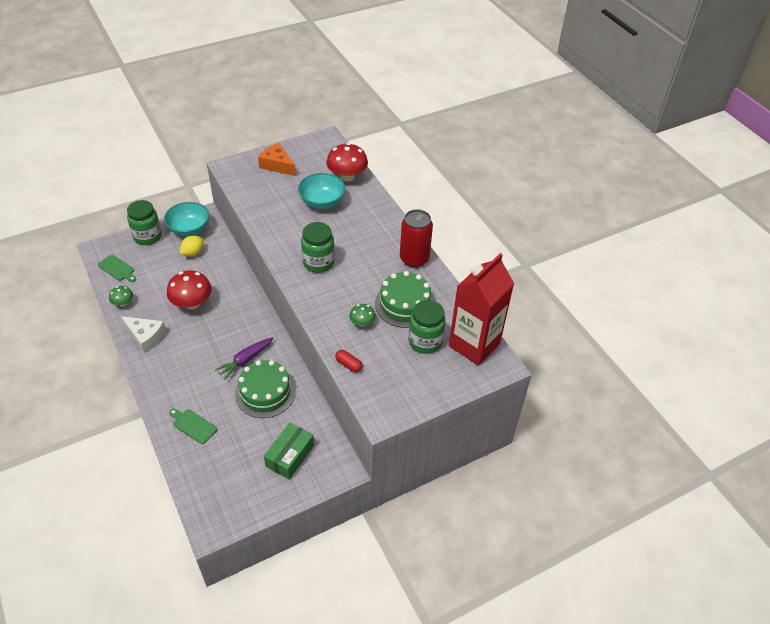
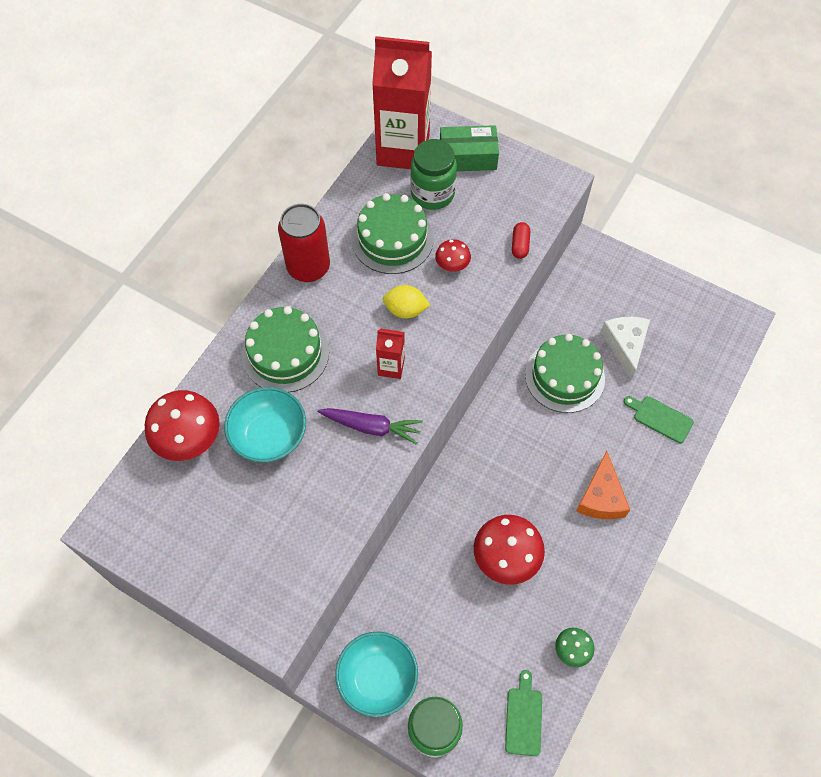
camera: 120 degrees left, 15 degrees up
white cheese [121,316,166,353] -> white cheese moved to [601,317,650,380]
green cutting board [169,409,217,444] -> green cutting board turned 120 degrees clockwise [624,396,694,443]
yellow lemon [180,235,204,257] -> yellow lemon moved to [383,285,430,319]
purple carrot [215,337,274,380] -> purple carrot moved to [318,408,423,445]
orange cheese [258,143,296,176] -> orange cheese moved to [576,450,630,519]
green box [264,423,314,479] -> green box moved to [440,125,499,171]
green jar [301,222,335,273] -> red carton [376,328,405,379]
green mushroom [349,304,376,327] -> red mushroom [435,239,471,272]
none -> green cake [242,306,329,392]

